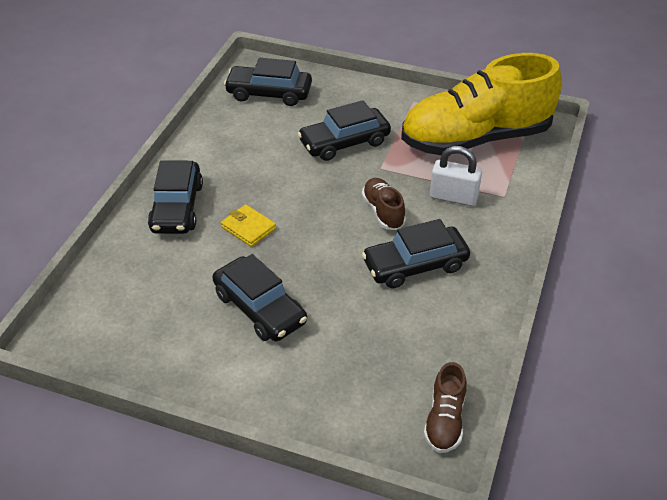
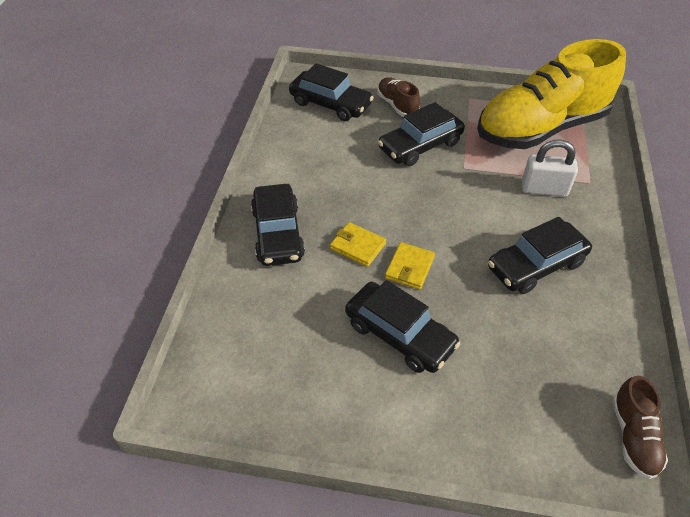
camera: 10 degrees left, 5 degrees up
black car [224,58,312,106] -> black car turned 150 degrees counterclockwise [289,63,374,121]
brown shoe [362,178,406,230] -> brown shoe moved to [377,77,420,117]
none -> yellow wallet [385,242,435,290]

